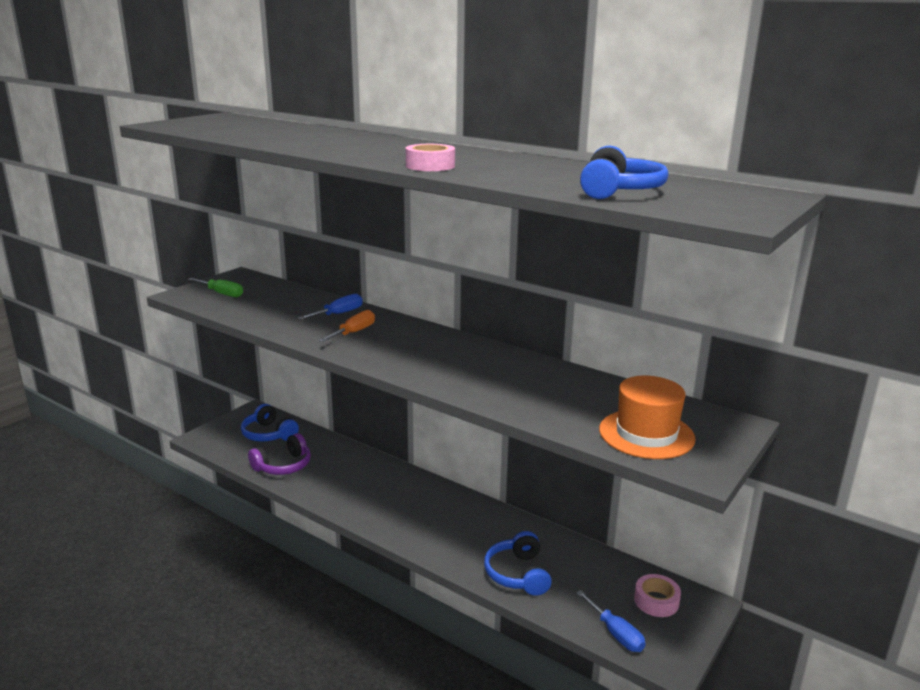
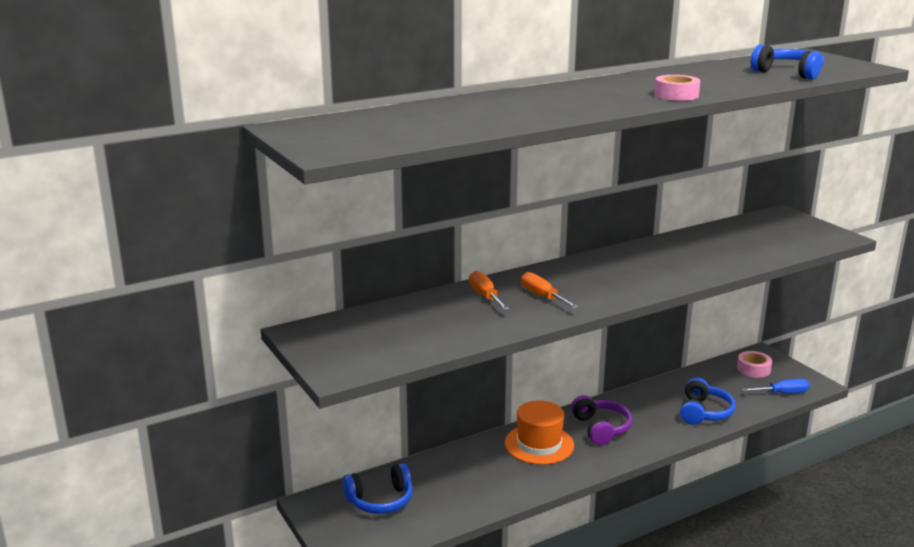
camera: 65 degrees left, 0 degrees up
green screwdriver [188,278,243,297] -> none
purple headphones [248,433,311,475] -> purple headphones moved to [571,395,632,445]
blue screwdriver [298,294,363,320] -> orange screwdriver [469,271,509,310]
blue headphones [484,531,552,596] -> blue headphones turned 90 degrees counterclockwise [680,377,736,425]
orange hat [599,376,696,459] -> orange hat moved to [505,401,574,465]

